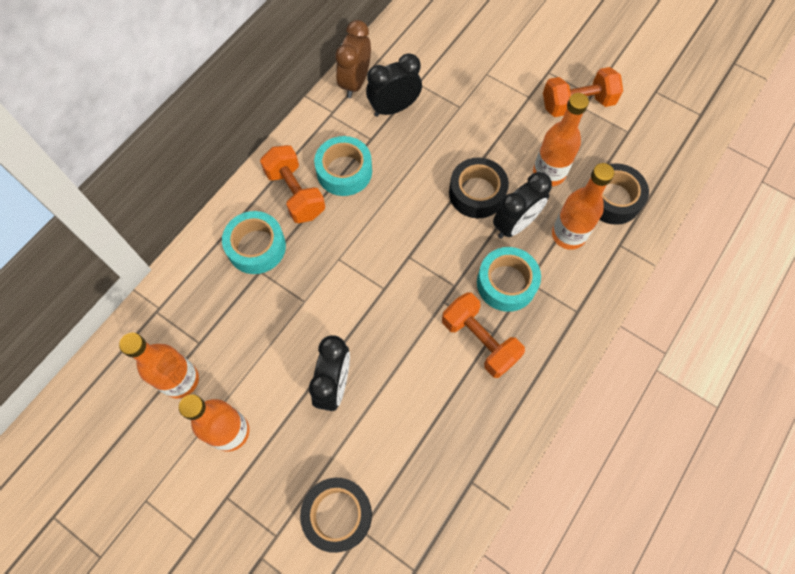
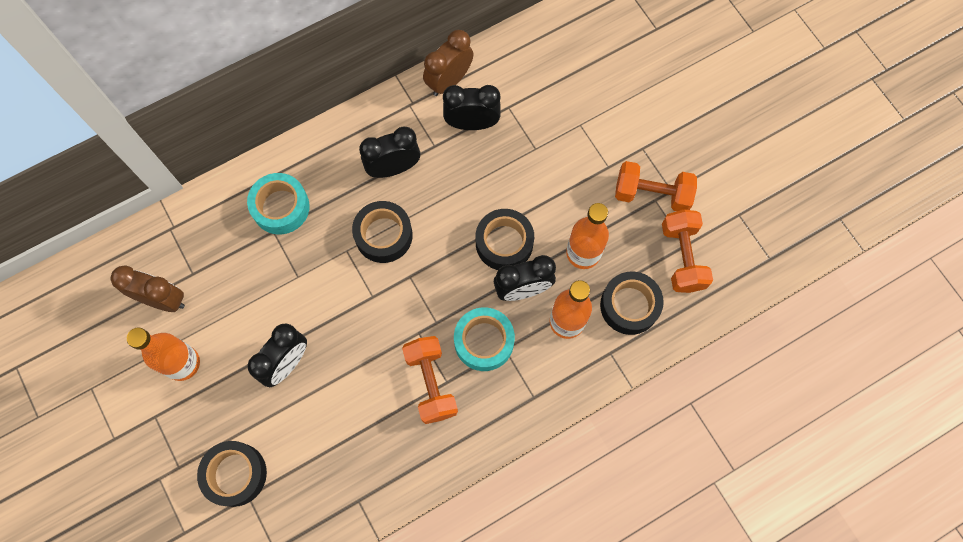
camera: 25 degrees right, 5 degrees up
orange bottle [119,332,199,399] -> brown clock [111,265,185,312]
orange dumbbell [260,145,325,223] -> orange dumbbell moved to [662,209,713,293]
turquoise tape [314,136,372,196] -> black clock [359,127,420,178]
none -> black tape [352,201,413,263]

